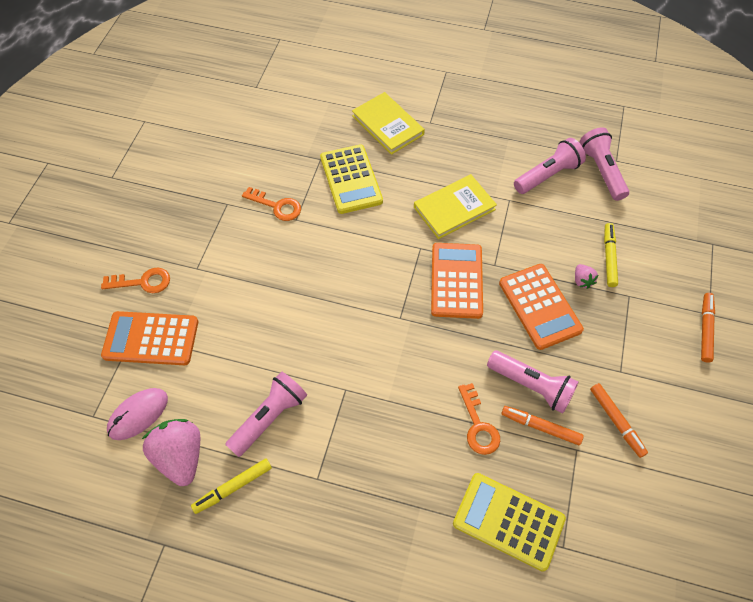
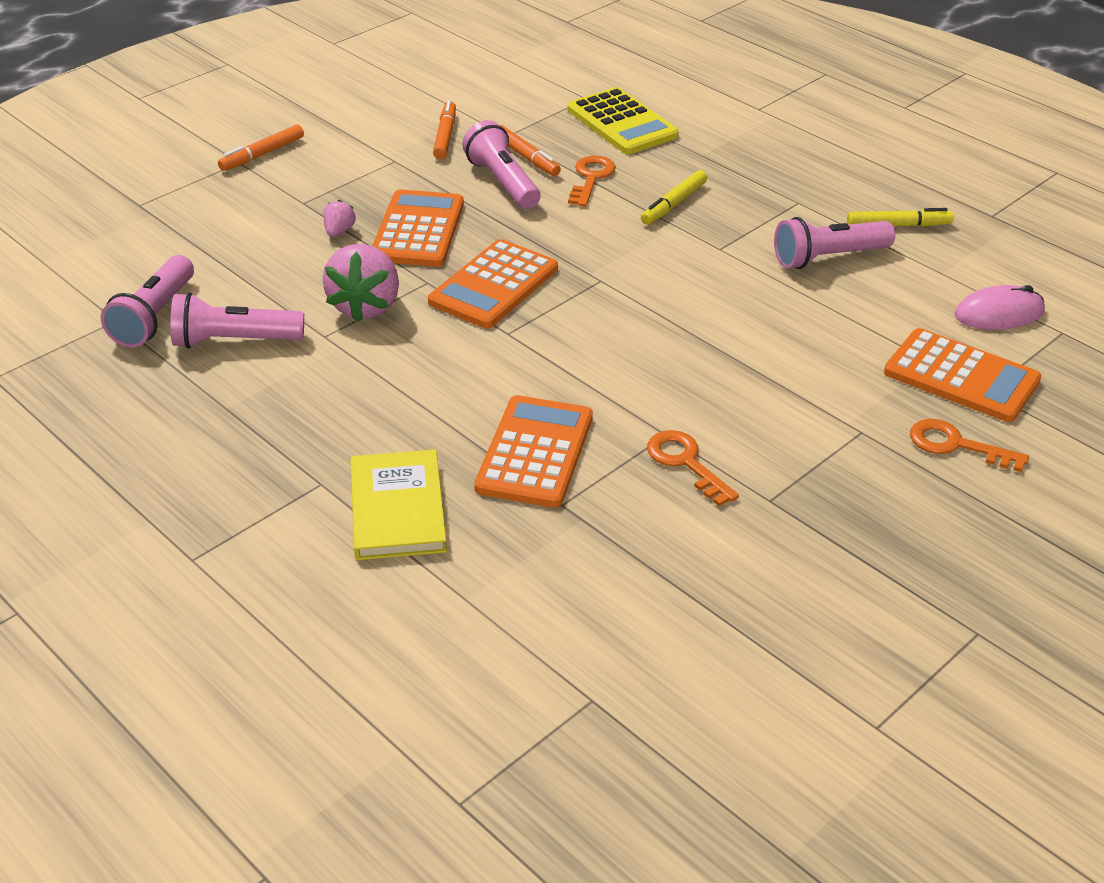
camera: 150 degrees left, 20 degrees down
pink strawberry [142,419,200,486] -> pink strawberry moved to [322,244,399,322]
yellow calculator [320,144,383,214] -> orange calculator [474,395,593,508]
yellow book [414,174,497,239] -> none
yellow marker [604,223,618,287] -> yellow marker moved to [641,170,707,225]

